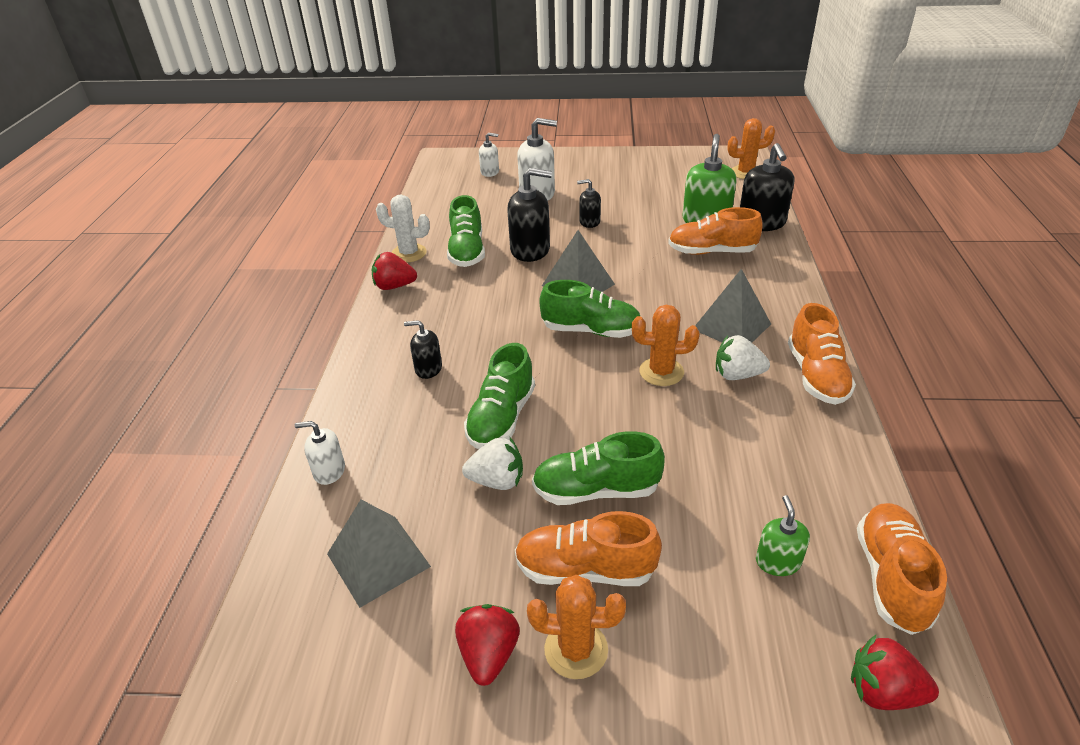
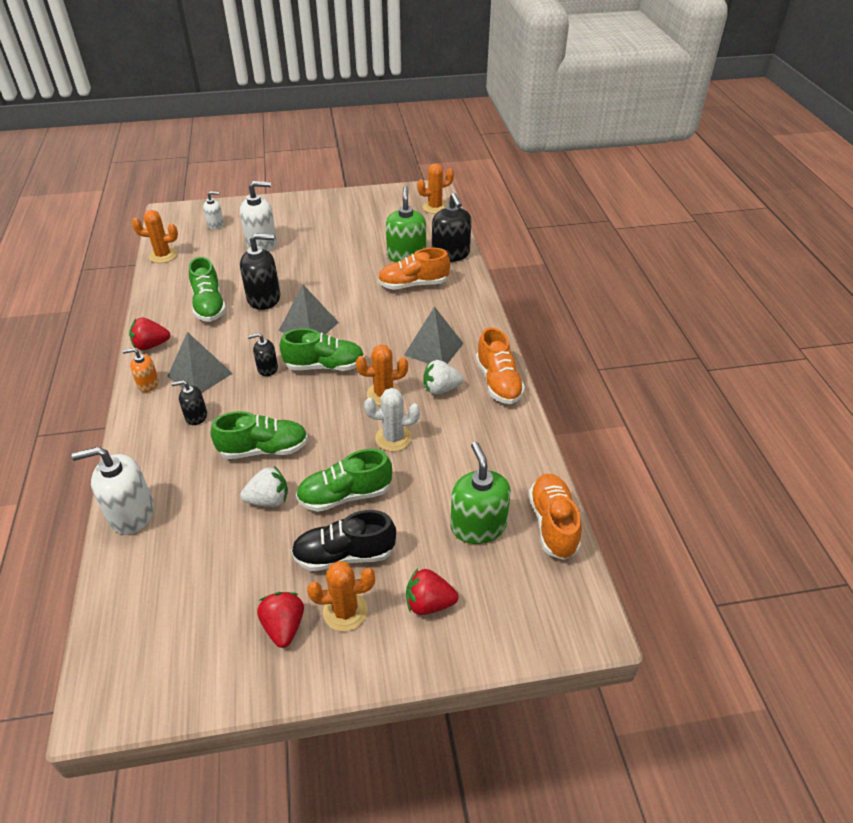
camera: 15 degrees left, 5 degrees up
white soap dispenser [295,421,345,485] -> white soap dispenser [72,447,154,535], size x1.80
grey pyramid [327,500,431,608] -> grey pyramid moved to [167,332,233,393]
white cactus [376,195,430,263] -> white cactus moved to [364,388,420,452]
green shoe [464,343,535,449] -> green shoe turned 105 degrees counterclockwise [211,411,308,459]
orange shoe [515,511,662,586] -> black shoe [291,510,396,571]
black soap dispenser [577,179,601,228] -> black soap dispenser moved to [248,333,278,376]
green soap dispenser [756,495,810,576] -> green soap dispenser [450,442,511,544], size x1.80
red strawberry [851,635,939,710] -> red strawberry moved to [406,568,458,615]
none -> orange soap dispenser [122,348,159,392]
none -> orange cactus [132,210,178,263]

